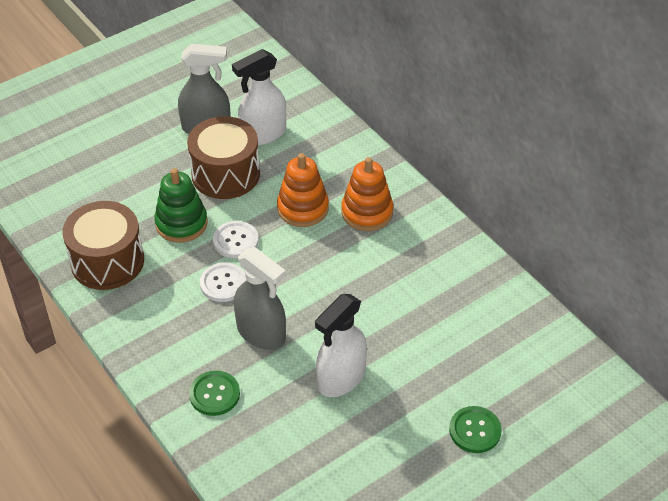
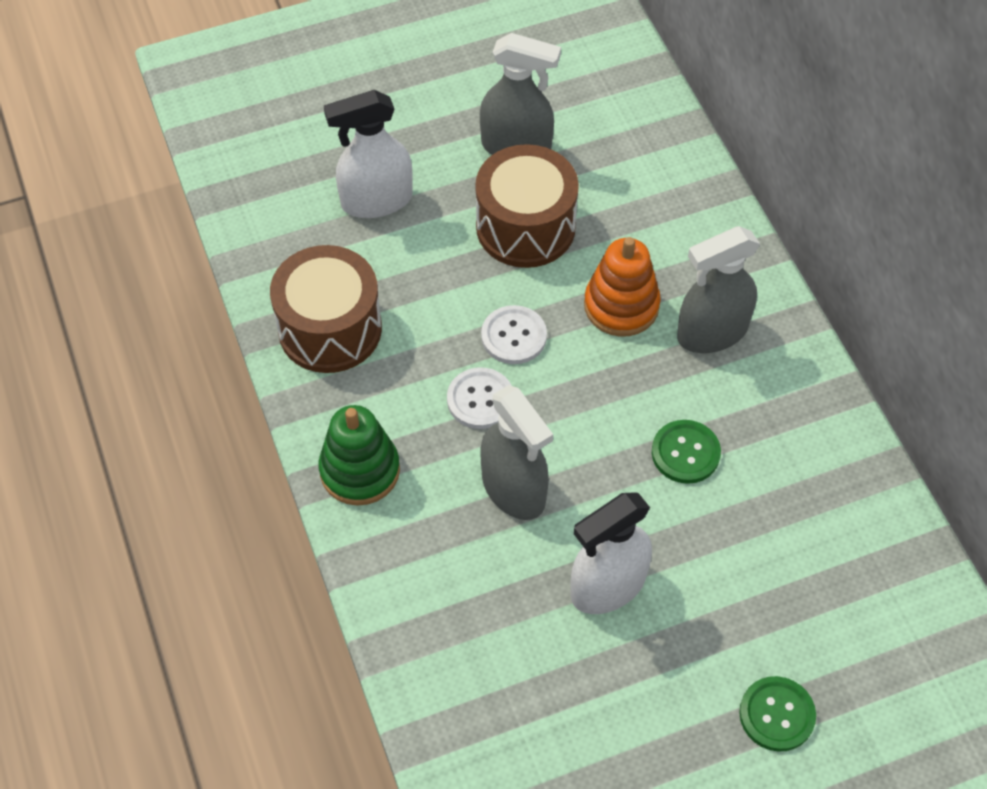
camera: 15 degrees right, 10 degrees up
green stacking toy [154,168,208,243] -> green stacking toy moved to [319,405,400,506]
green button [189,371,240,416] -> green button moved to [652,420,721,484]
white spray bottle [232,49,286,146] -> white spray bottle moved to [324,90,413,218]
orange stacking toy [341,157,393,231] -> grey spray bottle [677,226,760,353]

